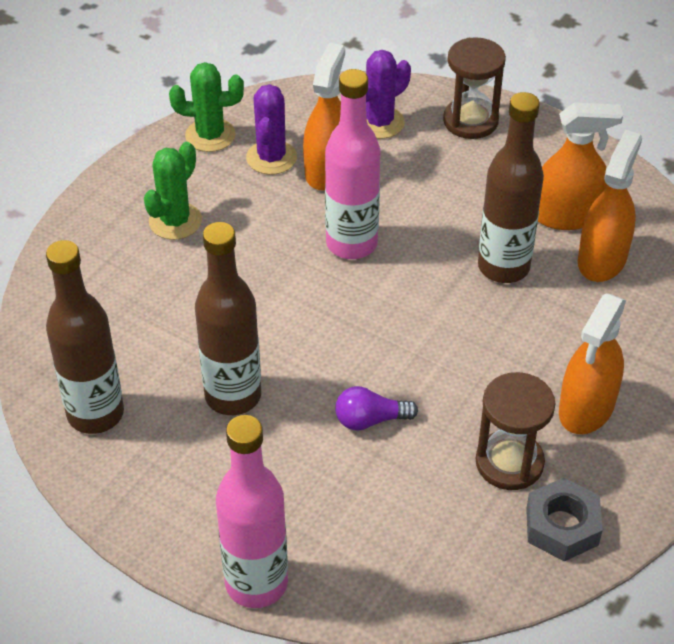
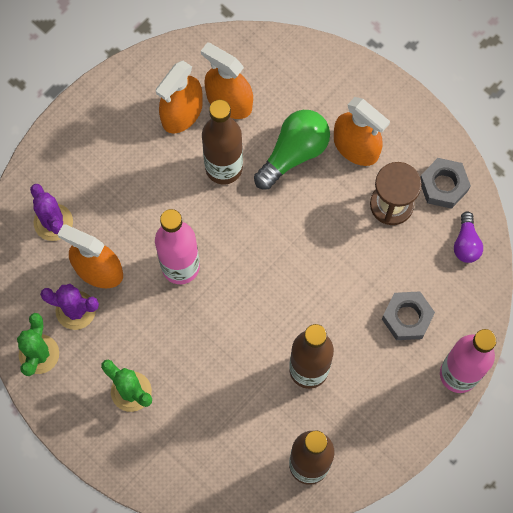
camera: 80 degrees left, 25 degrees up
purple light bulb [335,386,418,431] -> purple light bulb moved to [454,211,483,263]
brown hourglass [443,37,506,139] -> none
orange spray bottle [538,102,623,230] -> orange spray bottle turned 150 degrees counterclockwise [156,61,203,133]
none -> green light bulb [254,110,330,190]
none -> grey nut [382,291,435,340]

